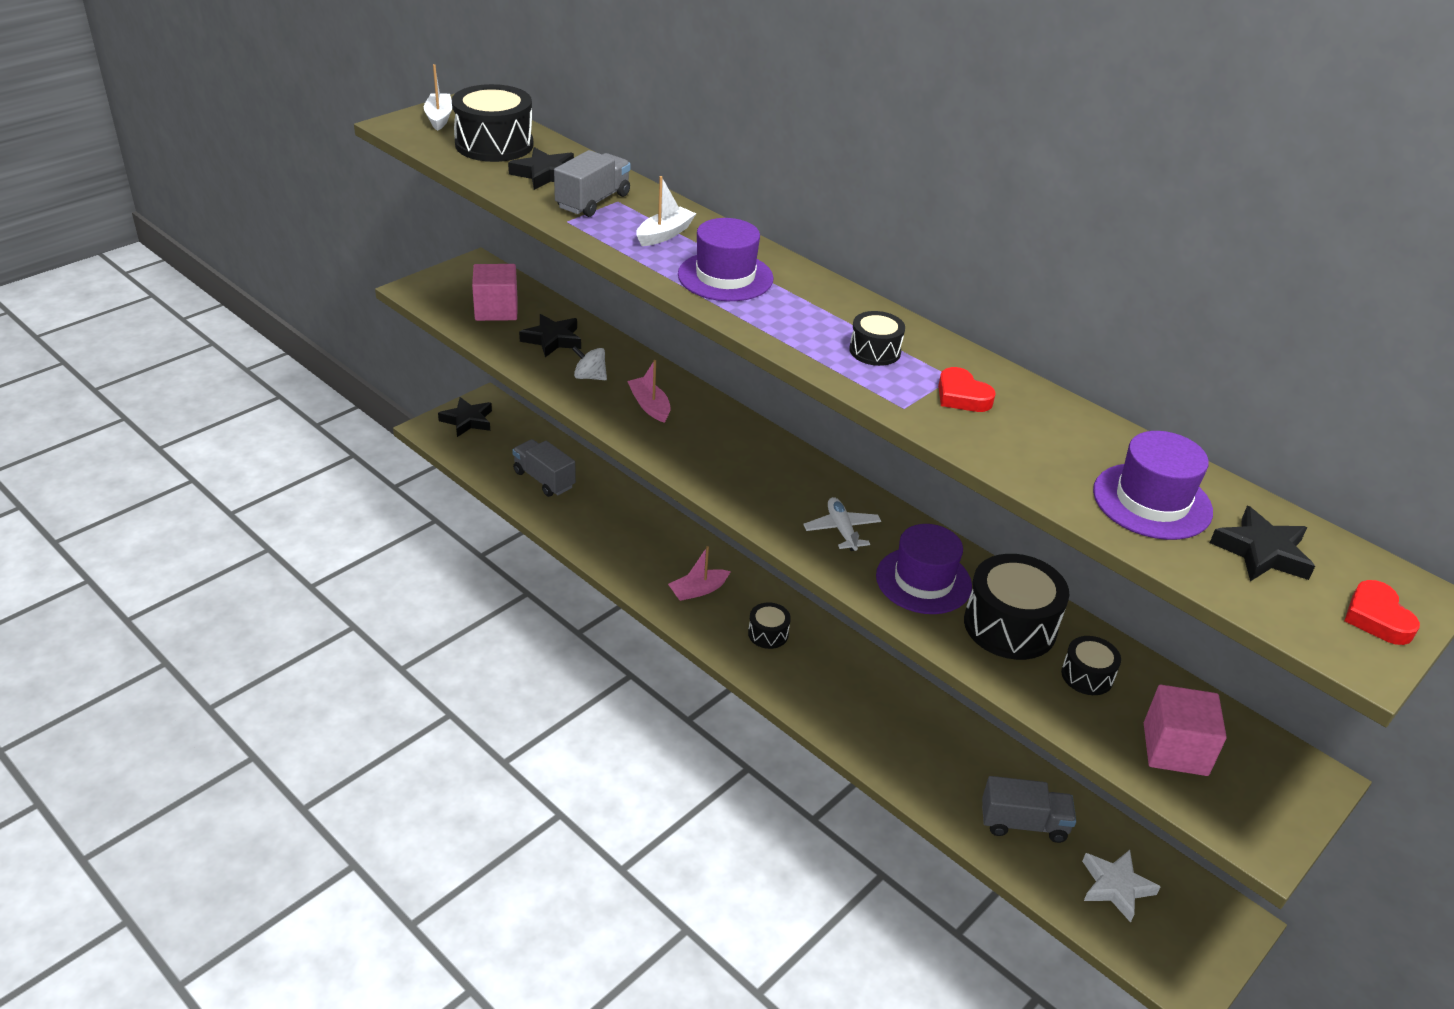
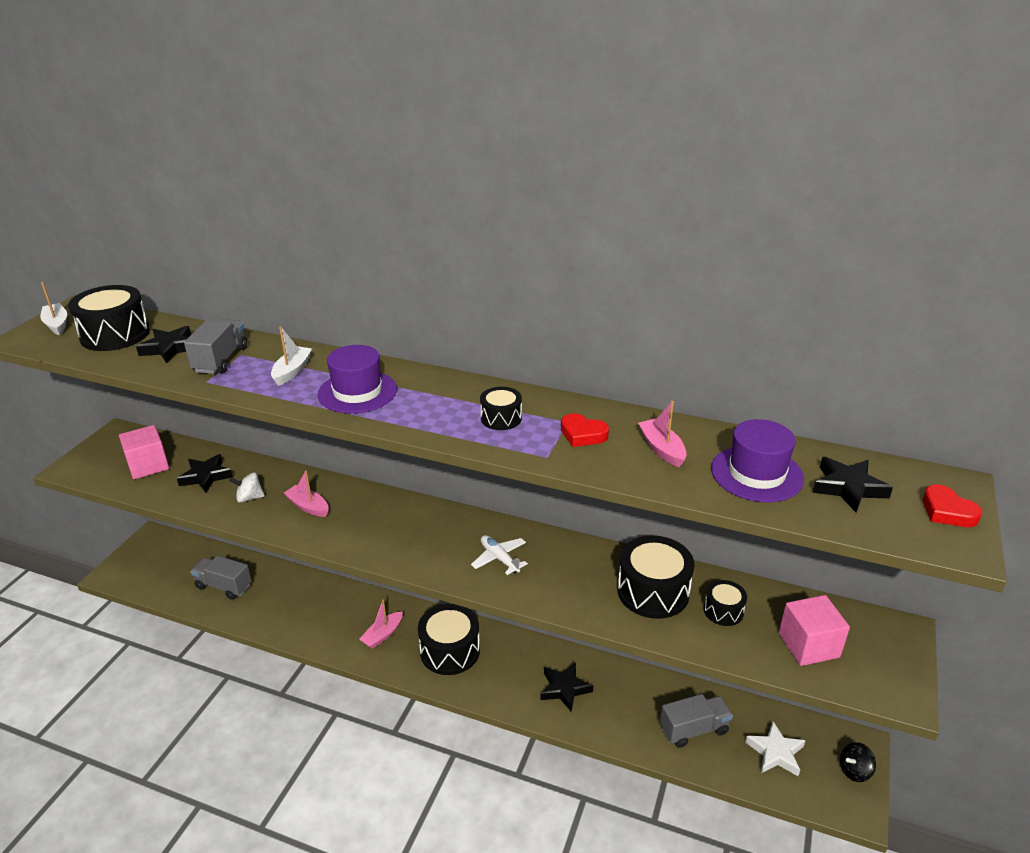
camera: 20 degrees left, 5 degrees down
black star [438,397,492,437] -> black star moved to [540,662,593,712]
black drum [748,602,791,649] -> black drum [418,604,480,675], size x1.86
purple hat [876,524,972,614] -> none
none -> pink boat [638,401,687,467]
none -> black spinning top [840,742,876,782]

